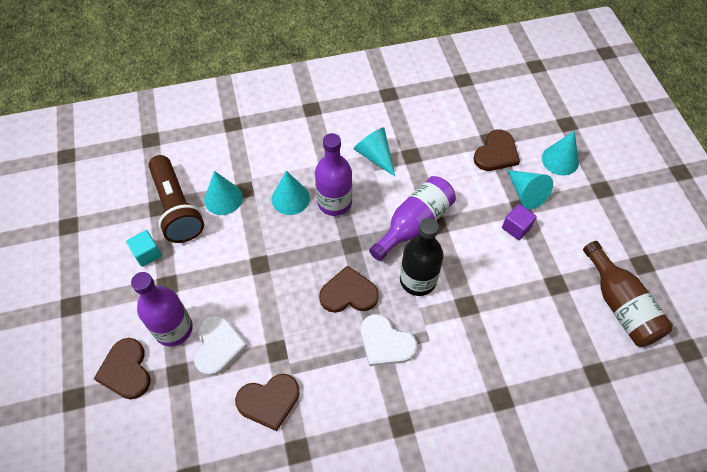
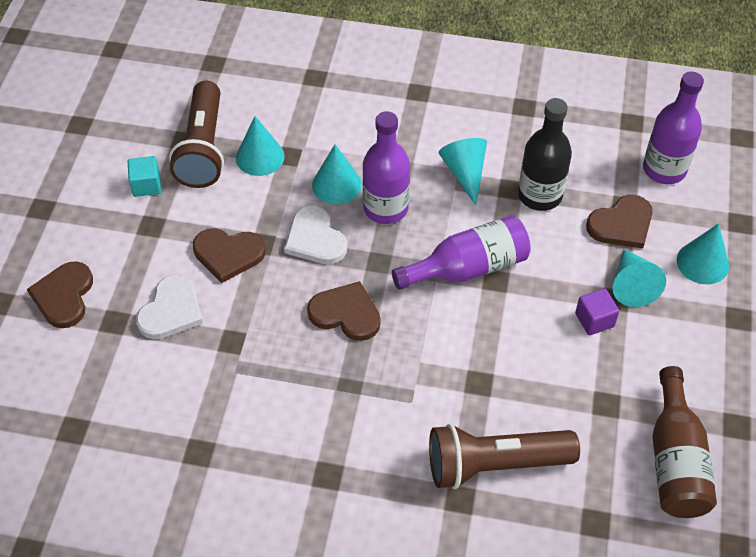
camera: 25 degrees right, 5 degrees down
purple bottle [131,272,193,347] -> purple bottle moved to [643,72,704,184]
brown heart [235,374,299,431] -> brown heart moved to [193,228,265,283]
white heart [361,314,417,366] -> white heart moved to [284,205,347,264]
black bottle [400,218,444,296] -> black bottle moved to [518,98,572,211]
none -> brown flashlight [429,424,580,489]

